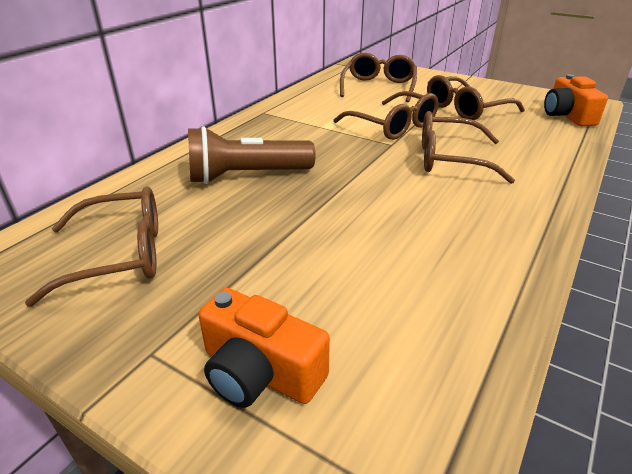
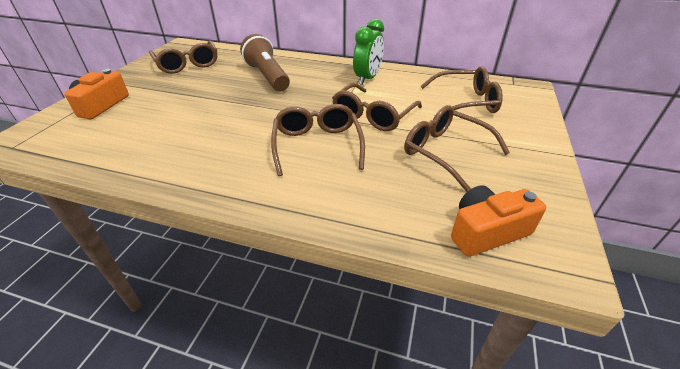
camera: 75 degrees right, 5 degrees up
none -> green clock [353,19,384,85]

